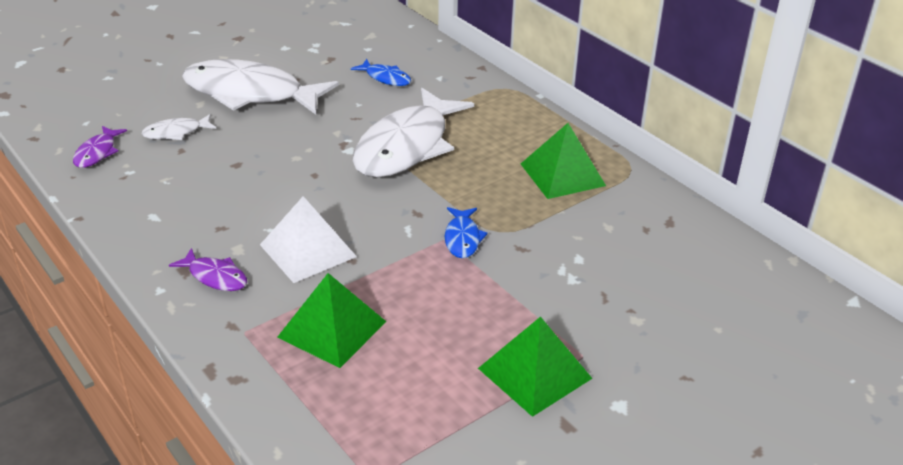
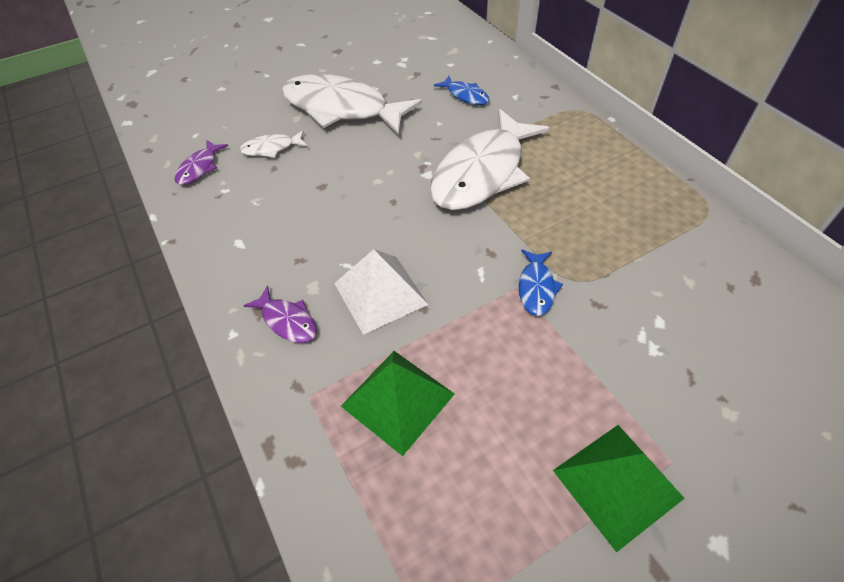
camera: 10 degrees right, 15 degrees up
green pyramid [521,123,606,199] -> none

